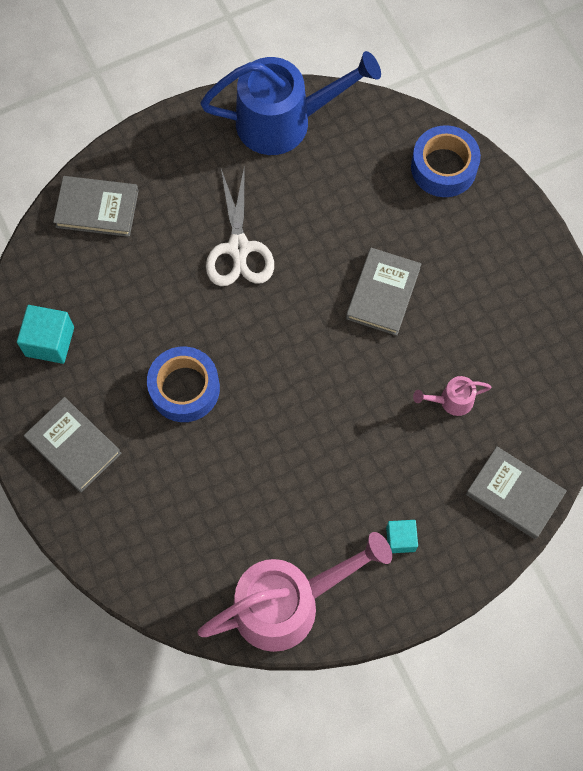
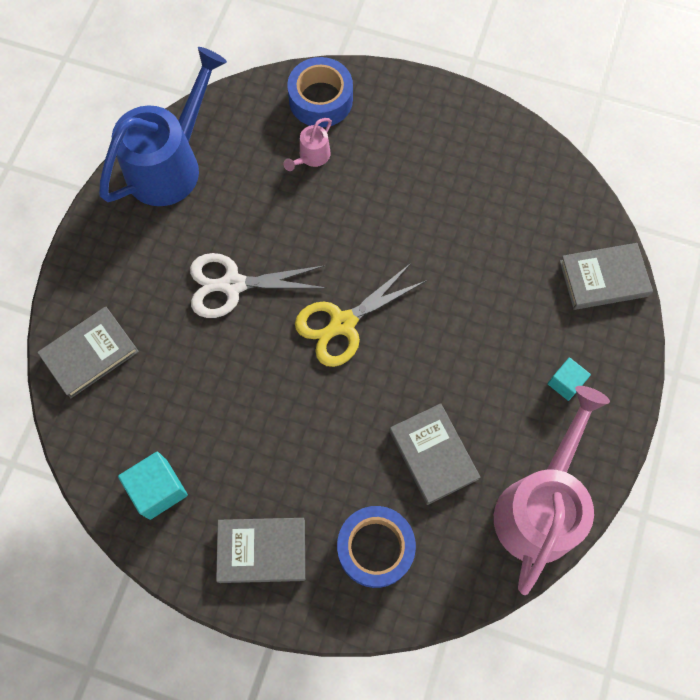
camera: 45 degrees left, 0 degrees up
blue tape [147,347,220,422] -> blue tape moved to [337,506,416,588]
white scissors [206,165,274,286] -> white scissors turned 135 degrees clockwise [190,253,326,318]
grey book [346,248,421,336] -> grey book moved to [389,403,480,505]
pink watering can [413,376,492,416] -> pink watering can moved to [283,118,332,171]
none -> yellow scissors [295,263,427,367]

